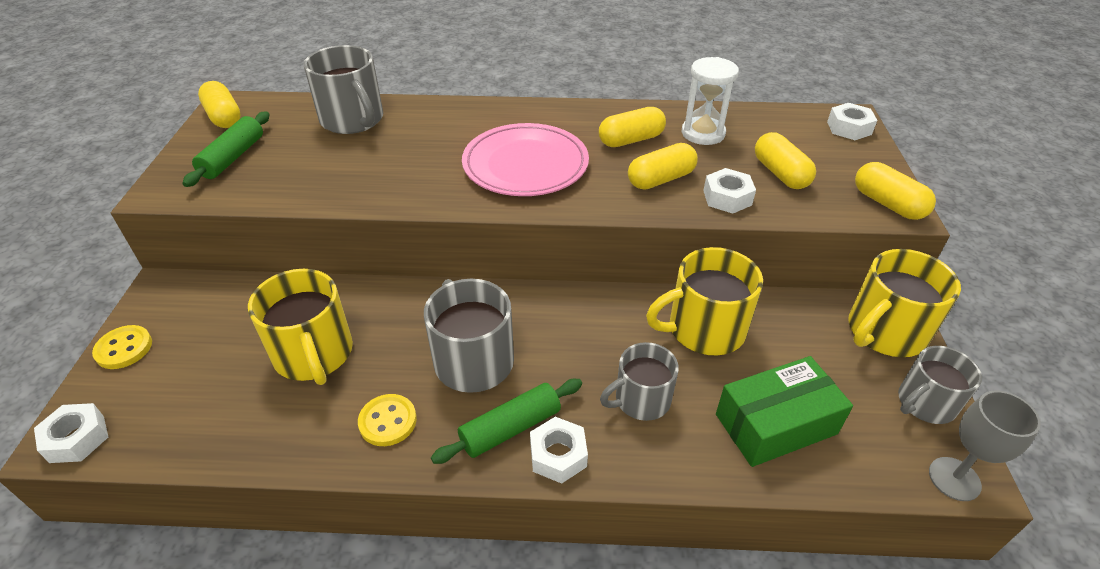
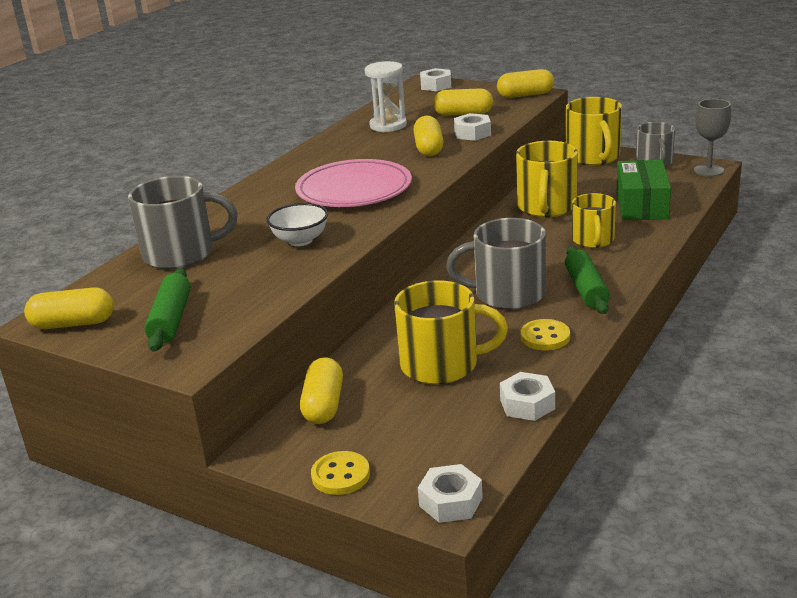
camera: 60 degrees left, 15 degrees down
green rolling pin [182,111,270,187] -> green rolling pin turned 45 degrees clockwise [144,268,191,351]
white nut [530,417,588,484] -> white nut moved to [500,372,555,421]
yellow capsule [599,107,666,147] -> yellow capsule moved to [300,357,343,424]
grey mug [600,342,679,421] -> yellow mug [572,193,616,248]
none -> white bowl [267,203,328,246]

